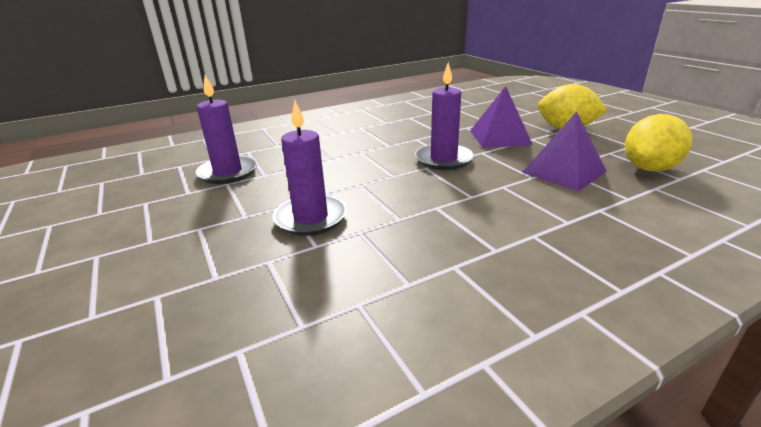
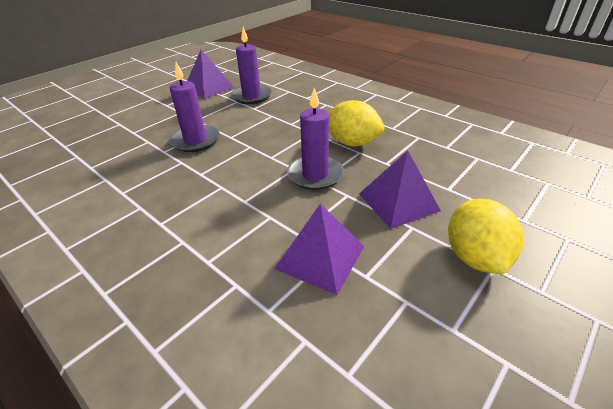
camera: 70 degrees right, 10 degrees up
yellow lemon [625,114,692,172] -> yellow lemon moved to [328,100,385,146]
none -> purple pyramid [187,50,234,99]

